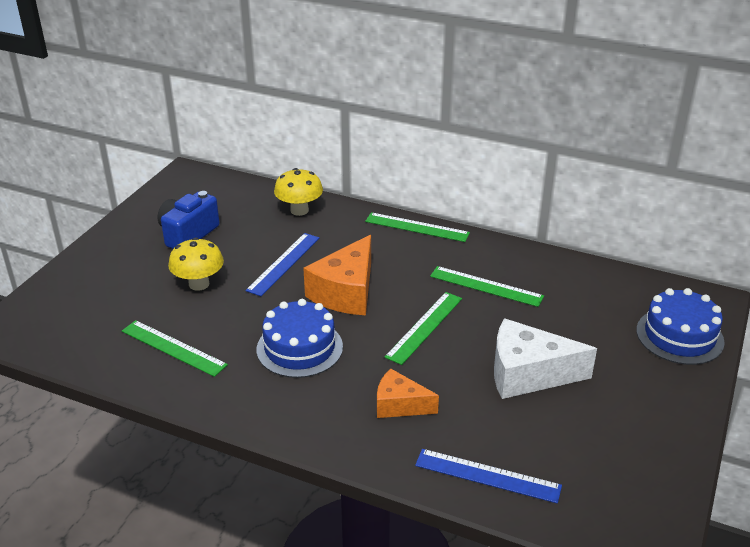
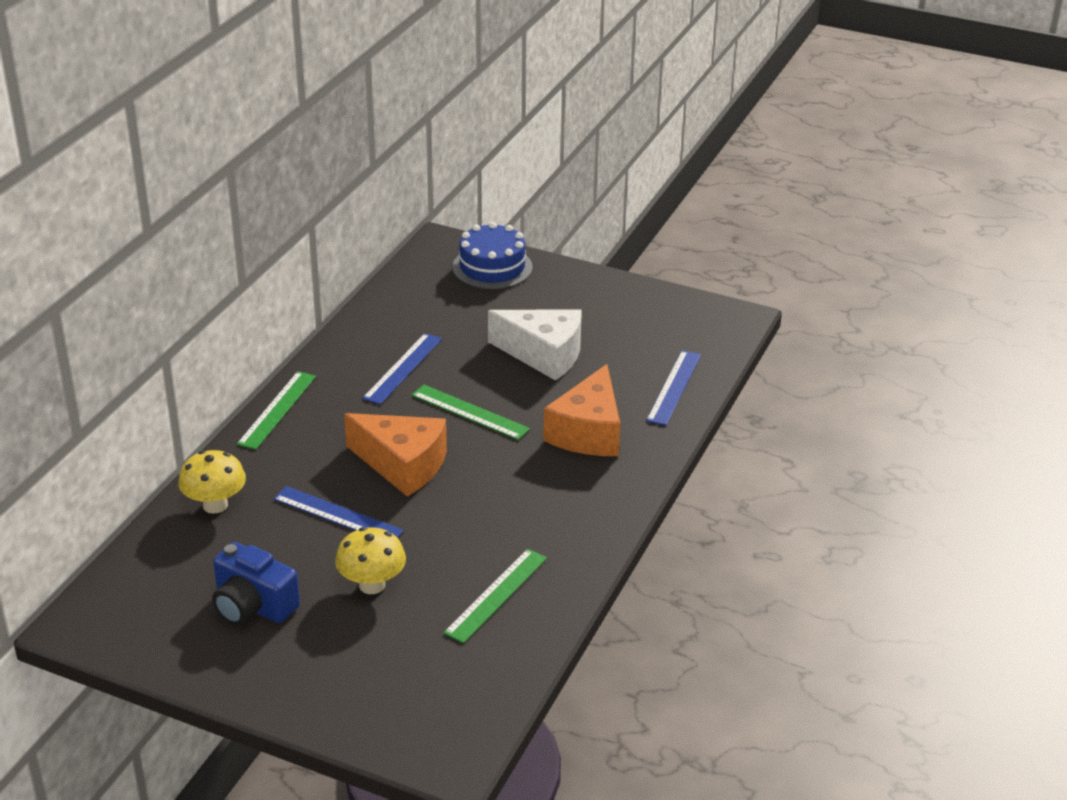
camera: 90 degrees left, 0 degrees up
blue cake [257,299,343,378] -> none
orange cheese [377,369,439,418] -> orange cheese [543,364,620,456], size x1.66
green ruler [430,266,544,307] -> blue ruler [362,333,442,405]
white cheese [494,318,597,399] -> white cheese turned 75 degrees counterclockwise [488,309,582,381]

